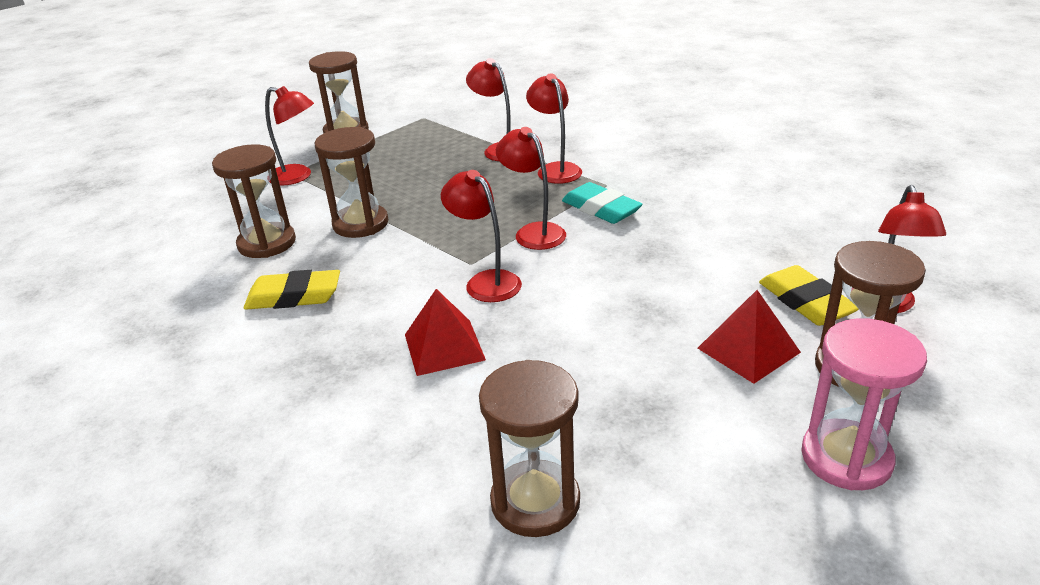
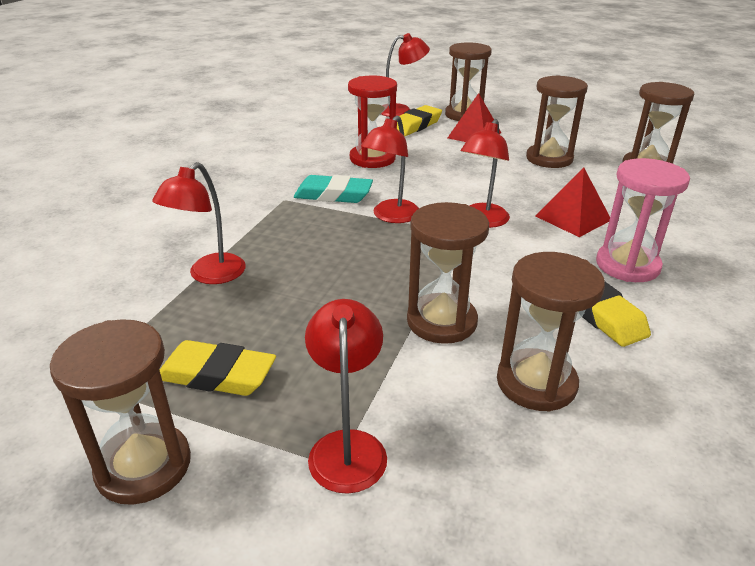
camera: 115 degrees left, 0 degrees up
red lamp [526,73,582,184] -> none
turquoise eraser [562,182,643,224] -> turquoise eraser turned 75 degrees clockwise [294,175,373,203]
pink hourglass [801,318,927,490] -> pink hourglass moved to [596,158,690,282]
none -> yellow eraser [160,340,276,396]
none -> red hourglass [348,76,397,168]
none -> brown hourglass [526,75,588,168]

